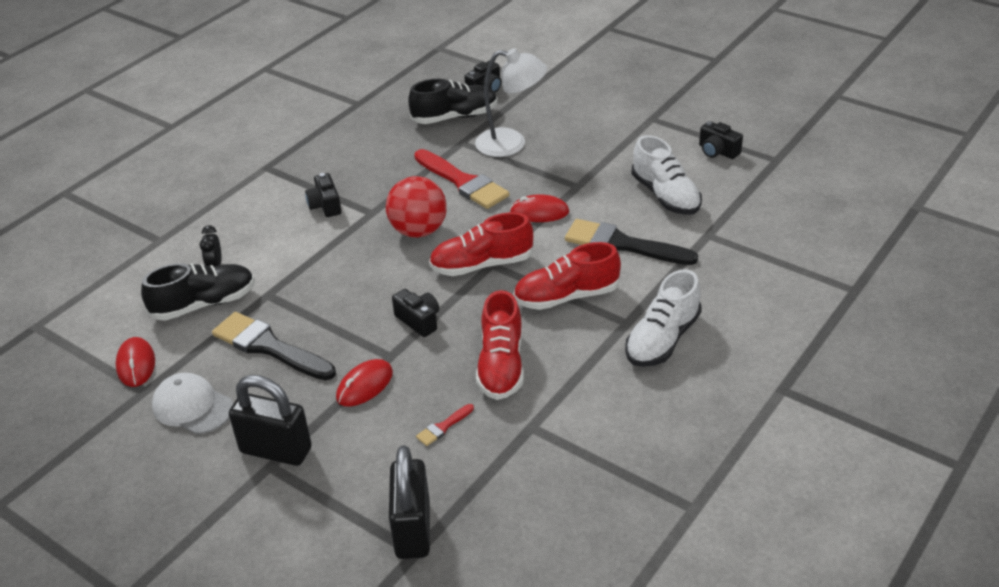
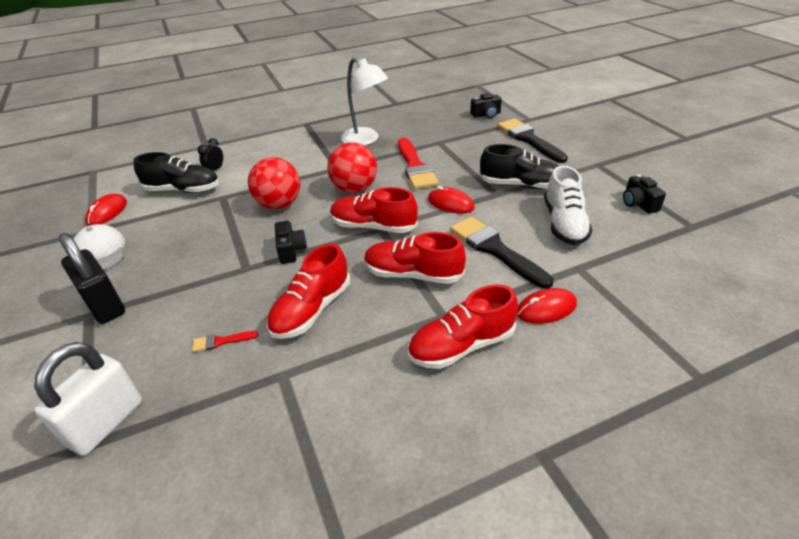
camera: 30 degrees right, 0 degrees up
black brush [212,312,336,380] -> black brush moved to [498,118,568,163]
black camera [305,173,341,217] -> none
red mouse [336,359,393,406] -> red mouse moved to [517,288,577,324]
black padlock [389,445,430,559] -> white padlock [34,342,142,456]
black shoe [408,79,498,124] -> black shoe moved to [479,144,559,189]
white lamp [475,48,547,157] -> white lamp moved to [341,57,388,146]
white shoe [625,269,702,367] -> red shoe [408,285,518,369]
none -> red ball [248,157,300,209]

